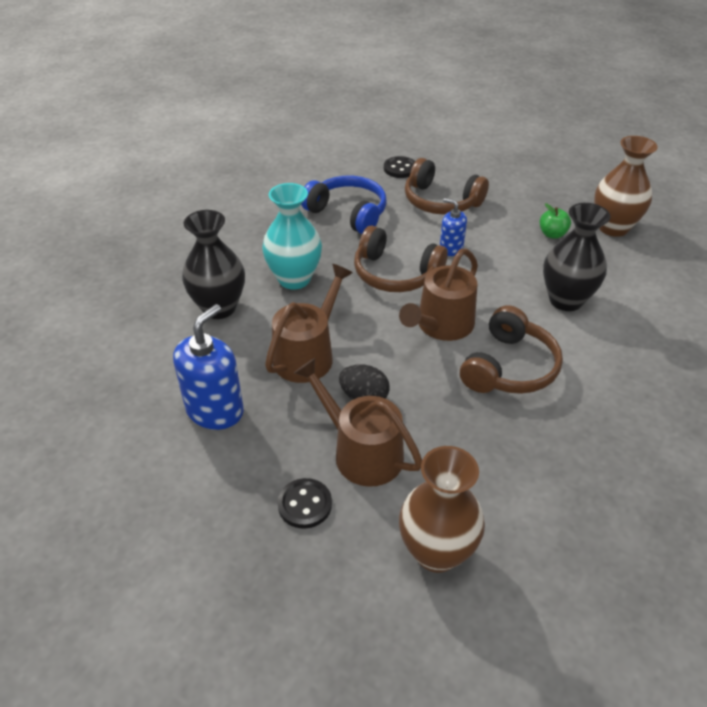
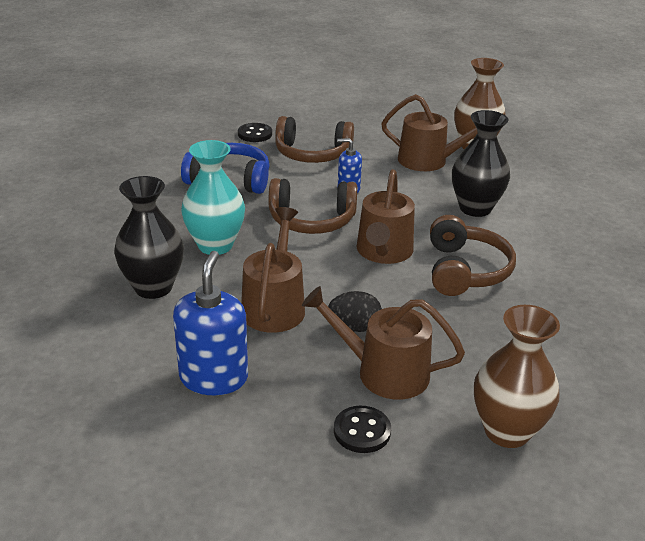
camera: 25 degrees left, 10 degrees down
green apple [540,203,571,239] -> brown watering can [381,94,478,171]

